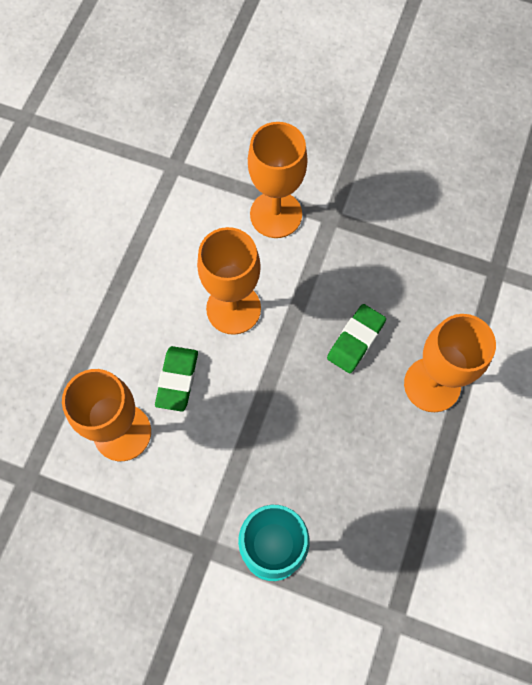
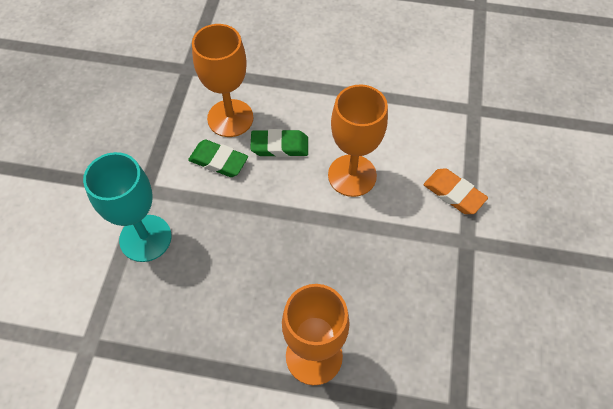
camera: 80 degrees right, 10 degrees down
orange goblet [248,122,308,238] -> orange eraser [424,168,488,214]
green eraser [327,304,386,373] -> green eraser moved to [188,140,248,177]

